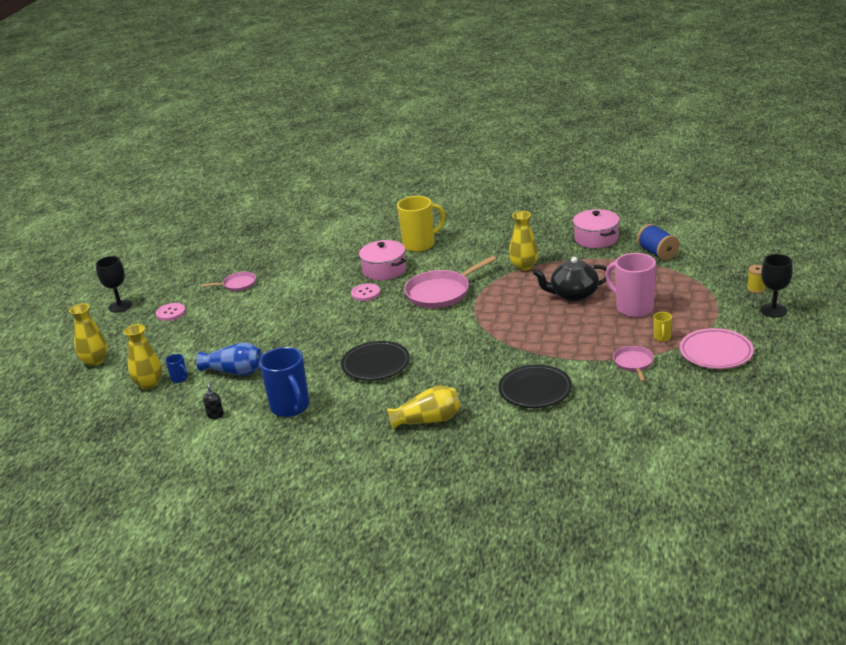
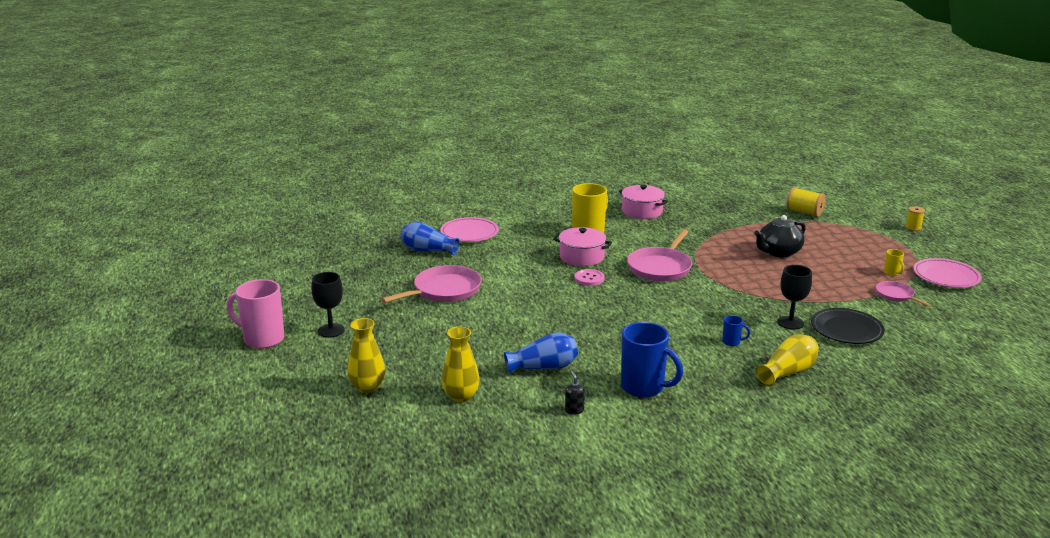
camera: 30 degrees left, 5 degrees down
pink button [156,303,186,321] -> none
blue mug [165,354,188,383] -> blue mug moved to [722,315,750,346]
pink pan [201,272,256,291] -> pink pan [381,265,482,303], size x1.84
black plate [341,341,410,381] -> none
yellow vase [509,211,539,271] -> none
pink pot [573,209,620,248] -> pink pot moved to [619,185,668,219]
pink mug [605,253,656,317] -> pink mug moved to [227,279,284,349]
blue spool [637,224,679,260] -> yellow spool [786,187,826,217]
black goblet [760,254,793,318] -> black goblet moved to [777,265,812,330]
none -> blue vase [400,222,459,256]
none -> pink plate [440,217,499,242]

